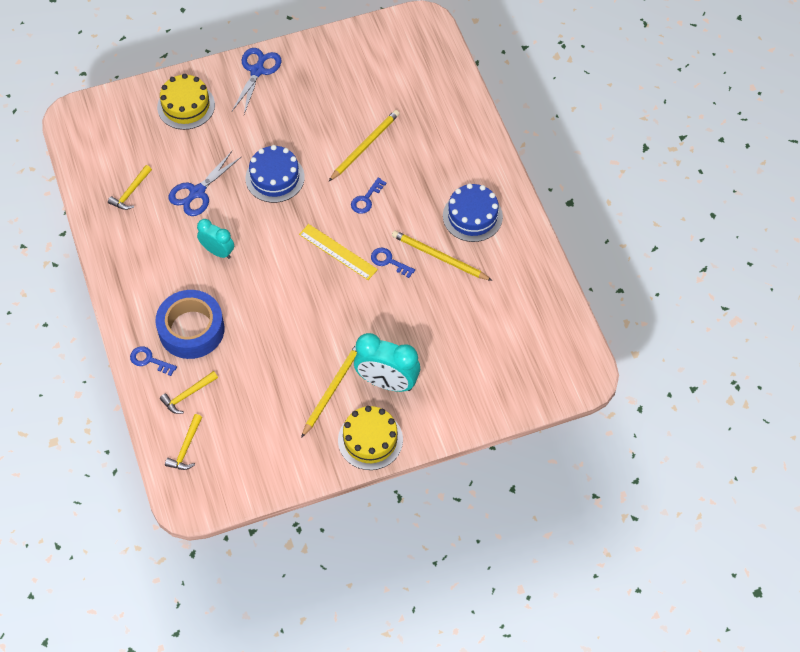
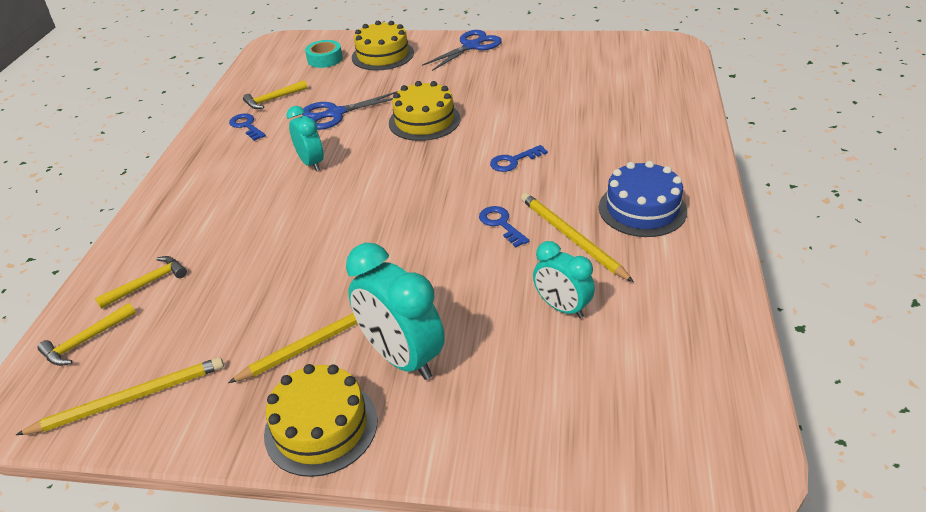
camera: 30 degrees right, 20 degrees down
blue key [130,346,177,376] -> blue key moved to [229,114,266,141]
blue tape [155,290,225,359] -> none
yellow hammer [160,371,218,414] -> yellow hammer turned 150 degrees clockwise [95,256,187,309]
blue cake [245,145,305,203] -> yellow cake [389,81,461,141]
yellow ruler [299,224,378,280] -> none
yellow pencil [329,110,400,181] -> yellow pencil moved to [16,357,224,435]
none -> turquoise tape [305,40,343,68]
none -> turquoise clock [533,241,595,318]

